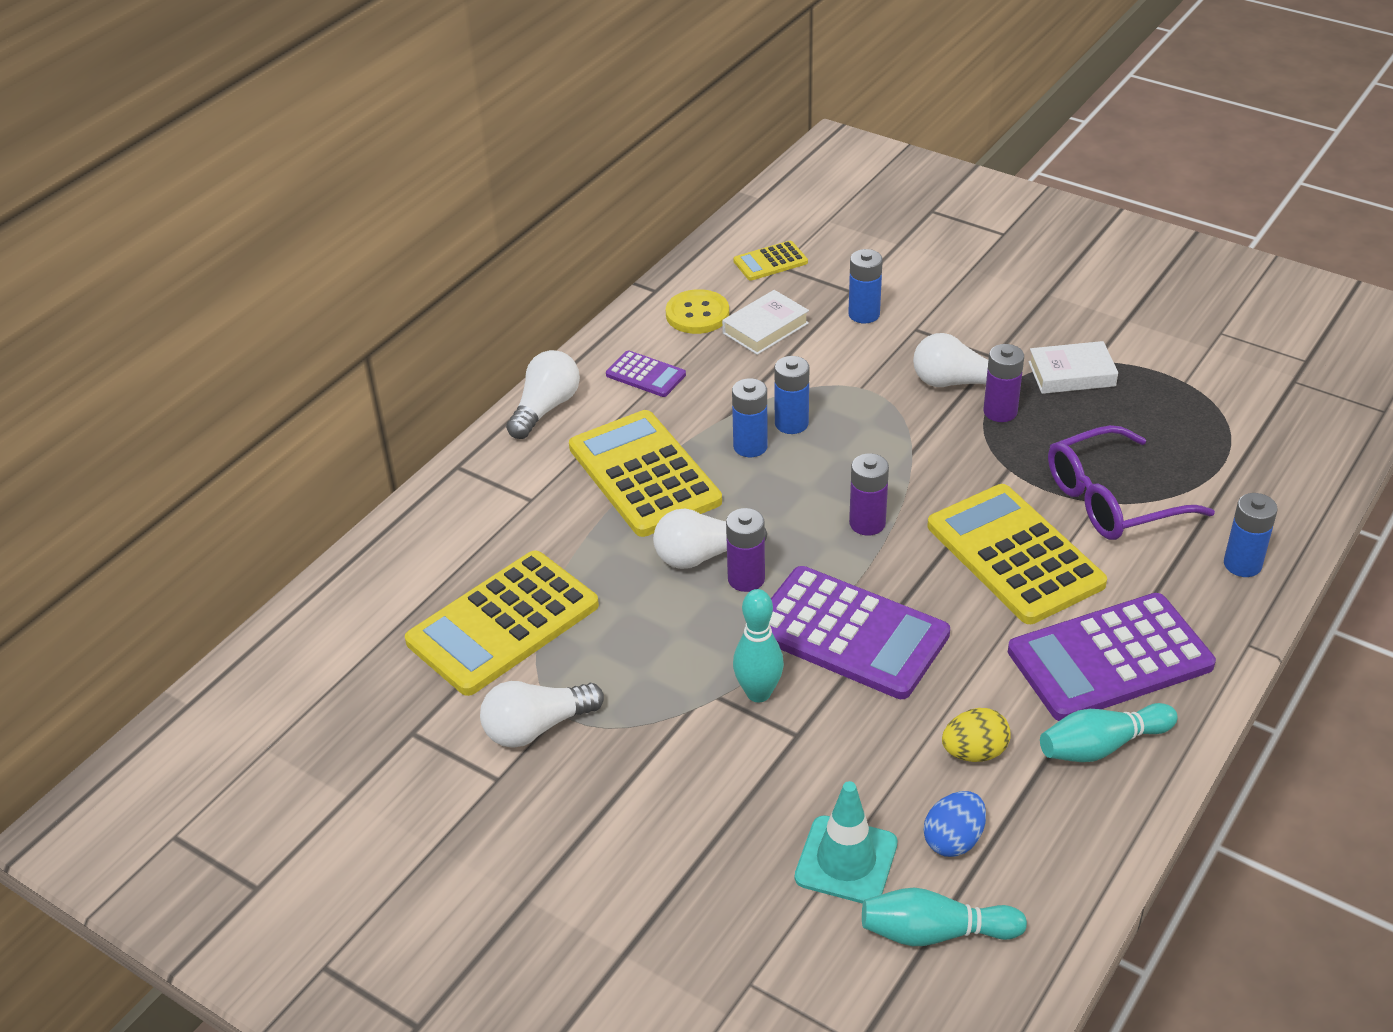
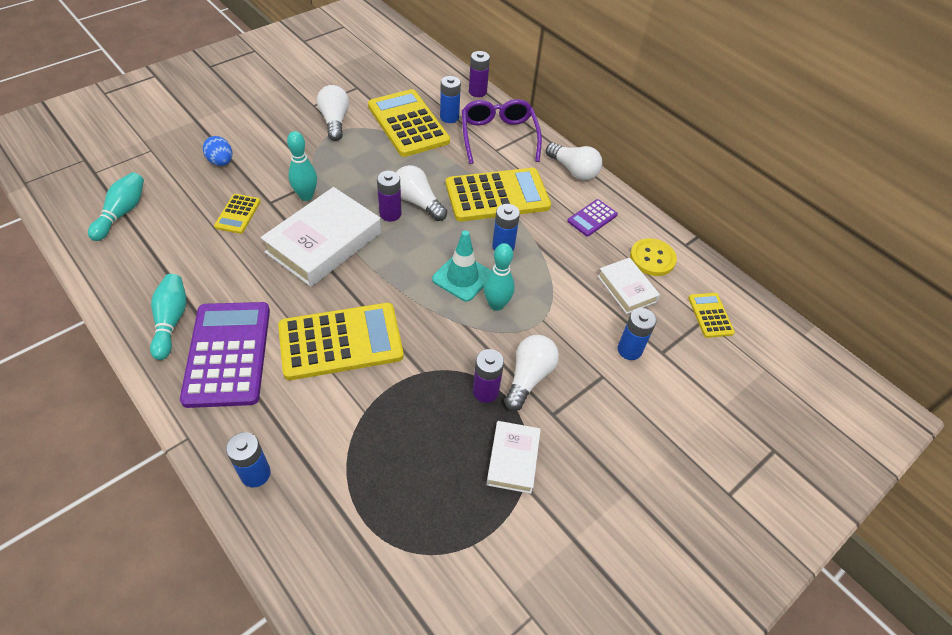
camera: 100 degrees right, 10 degrees up
white light bulb [653,509,767,569] -> white light bulb turned 45 degrees counterclockwise [396,165,447,221]
purple calculator [769,566,950,699] -> white book [261,187,381,287]
blue battery [774,356,809,434] -> blue battery moved to [440,76,461,123]
turquoise traffic cone [795,781,898,904] -> turquoise traffic cone moved to [432,230,491,302]
purple battery [849,453,889,536] -> purple battery moved to [469,51,490,97]
blue egg [924,791,986,857] -> blue egg moved to [203,136,232,166]
yellow egg [942,708,1011,762] -> none
purple glasses [1048,425,1215,540] -> purple glasses moved to [462,99,542,164]
none -> yellow calculator [214,194,261,234]
none -> turquoise bowling pin [484,243,515,311]

